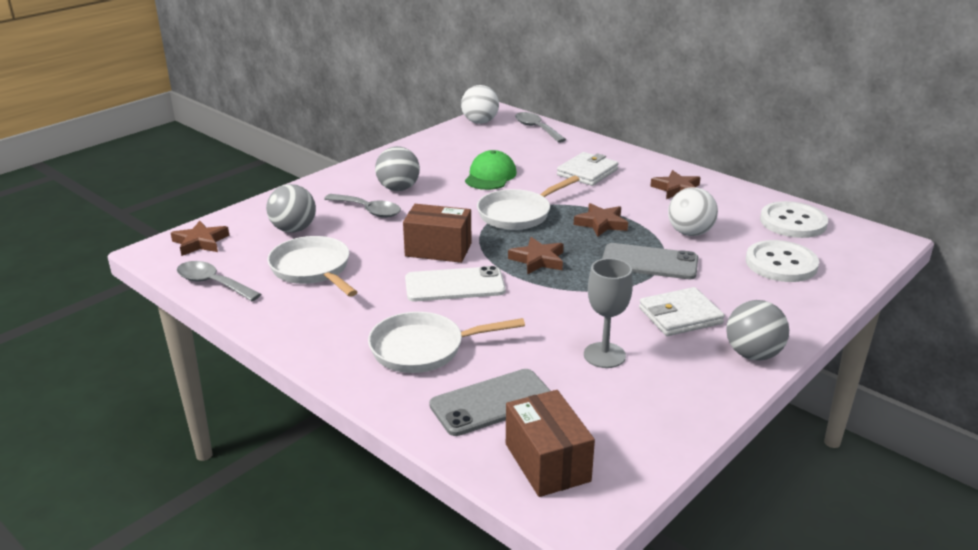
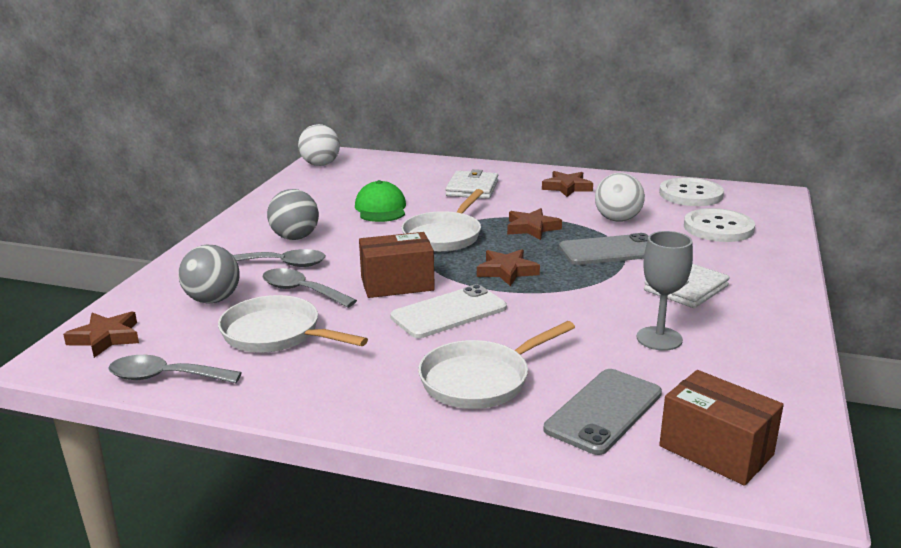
camera: 25 degrees left, 5 degrees down
grey spoon [515,112,566,143] -> grey spoon moved to [262,268,357,308]
grey ball [726,300,789,361] -> none

